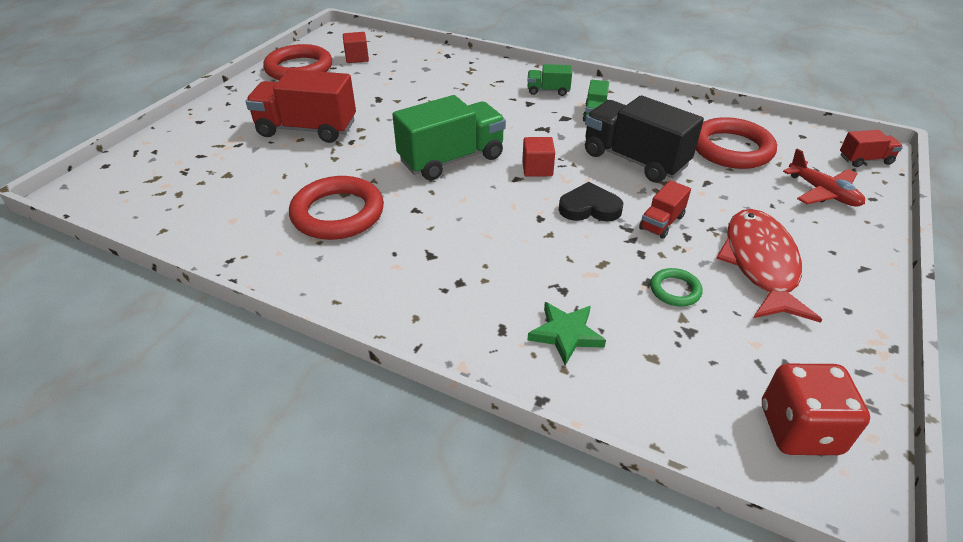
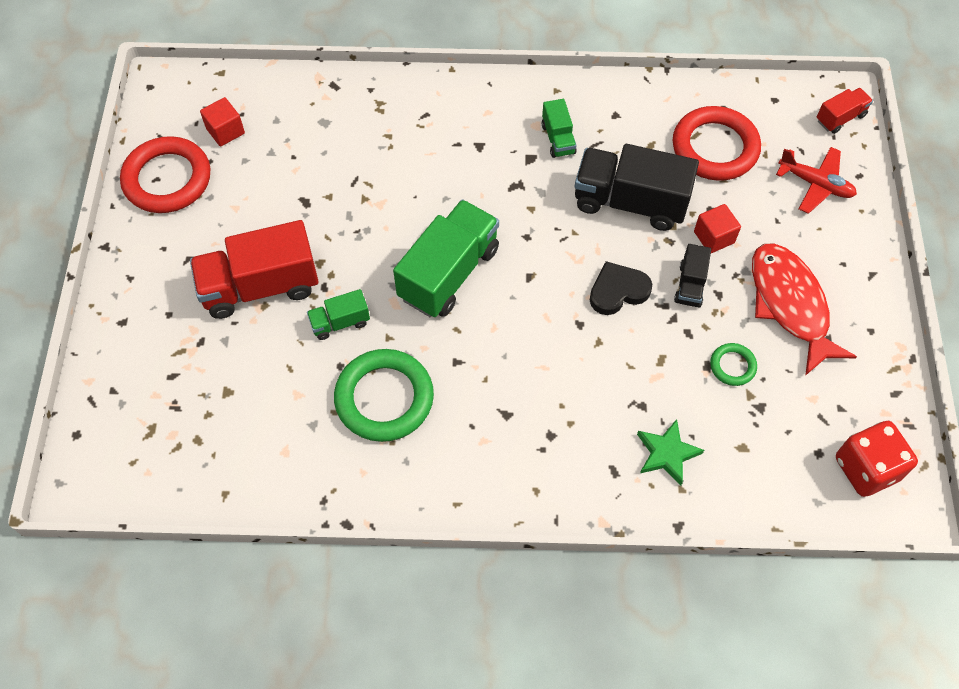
camera: 25 degrees left, 20 degrees up
red ring [289,176,384,240] -> green ring [334,349,434,442]
red cube [522,137,555,177] -> red cube moved to [694,204,741,253]
green truck [527,64,572,96] -> green truck moved to [307,289,370,340]
red truck [639,180,691,239] -> black truck [674,244,711,308]

